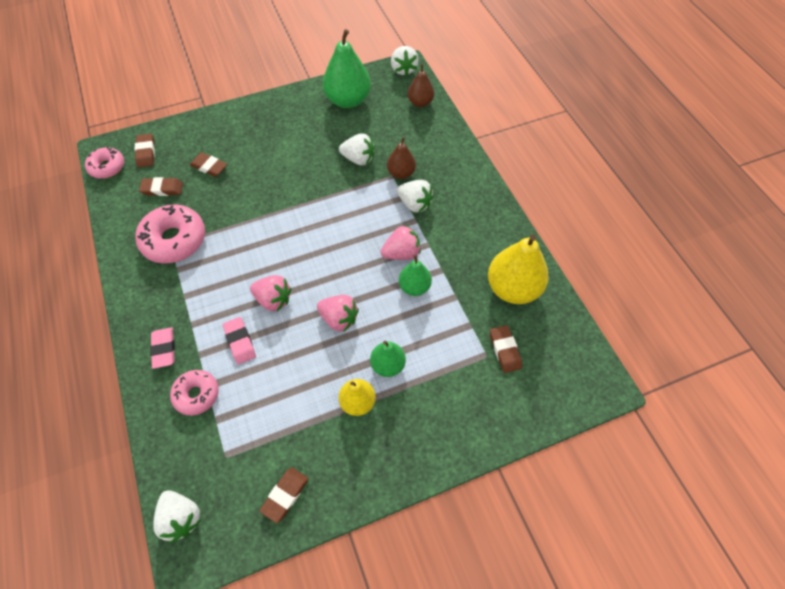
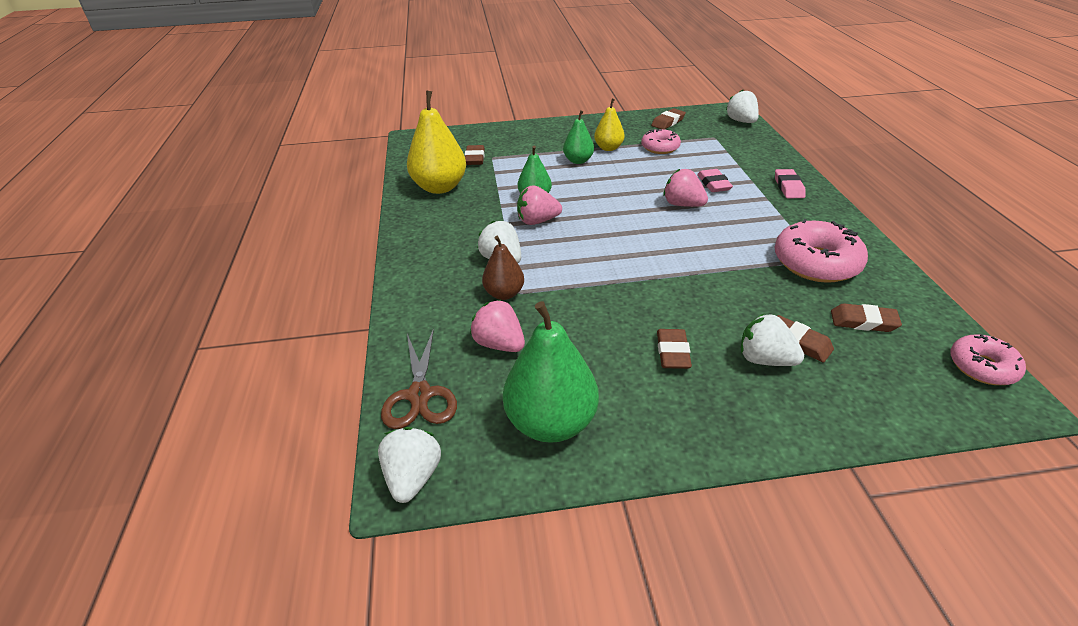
camera: 165 degrees left, 20 degrees down
brown eraser [135,133,155,167] -> brown eraser moved to [657,329,692,369]
pink donut [170,370,219,416] -> pink donut moved to [641,129,681,154]
pink strawberry [317,295,359,331] -> pink strawberry moved to [470,300,525,352]
white strawberry [339,133,374,165] -> white strawberry moved to [741,314,804,366]
brown pear [407,64,434,107] -> brown scissors [381,328,457,429]

